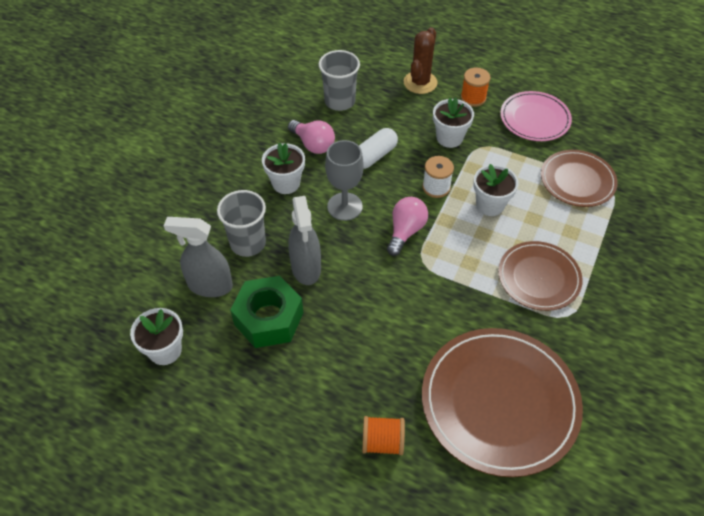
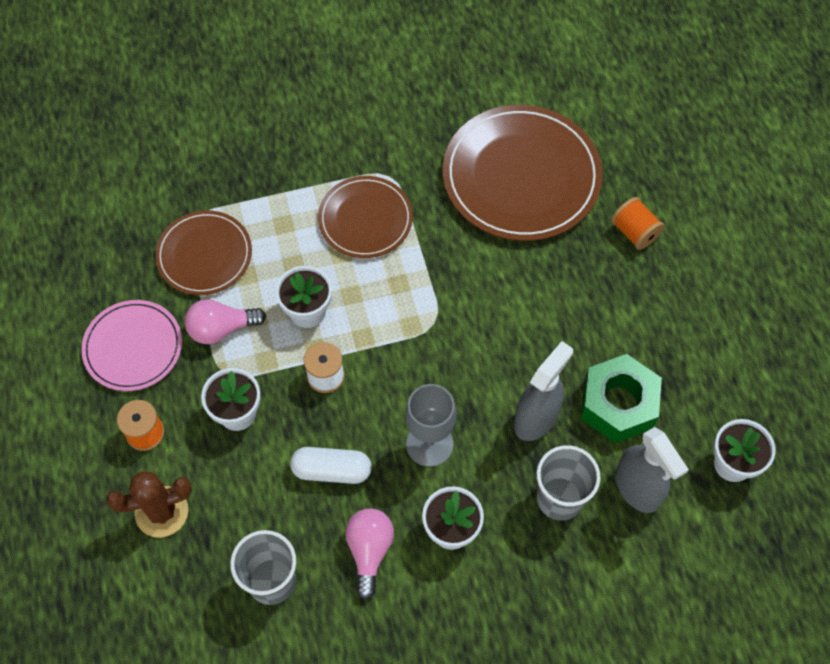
camera: 130 degrees left, 10 degrees up
pink light bulb [387,197,428,256] -> pink light bulb moved to [185,299,266,344]

